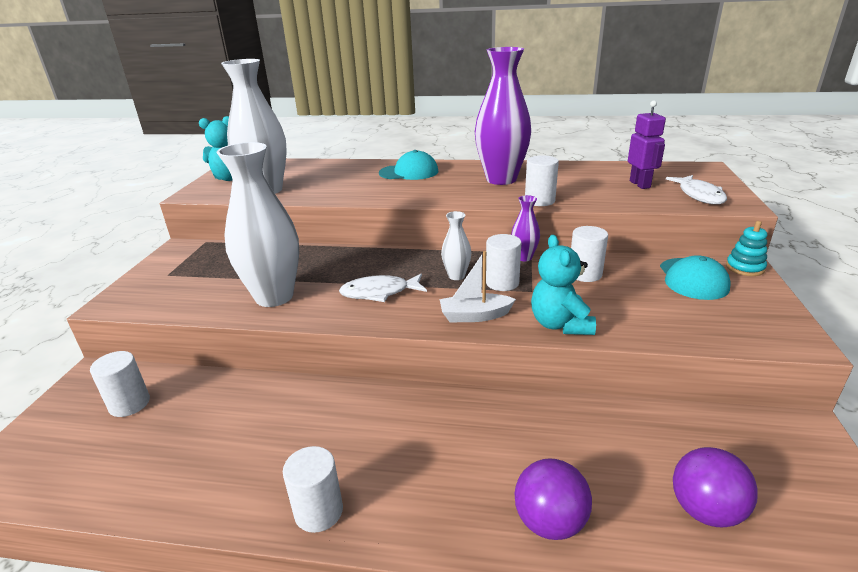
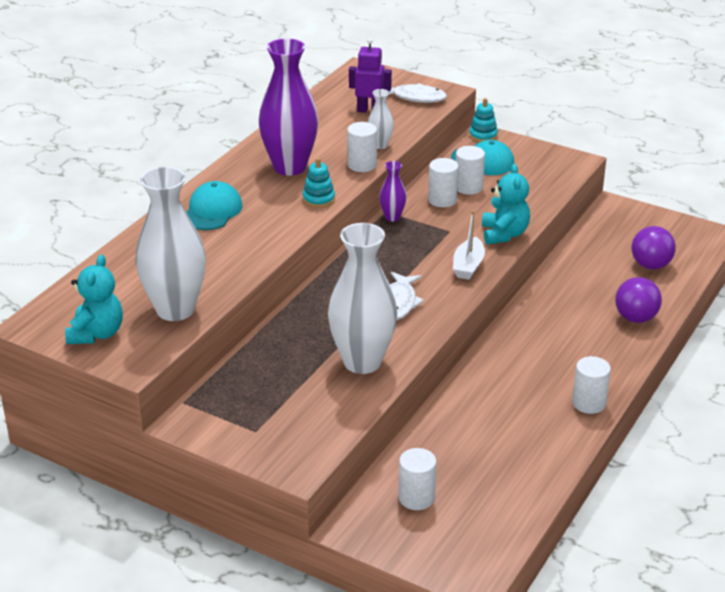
camera: 70 degrees left, 5 degrees up
white vase [441,211,471,280] -> white vase moved to [368,89,394,149]
white cylinder [486,234,522,291] -> white cylinder moved to [456,146,485,195]
turquoise teddy bear [531,235,596,335] -> turquoise teddy bear turned 105 degrees counterclockwise [482,164,530,245]
none -> turquoise stacking toy [303,158,335,208]

